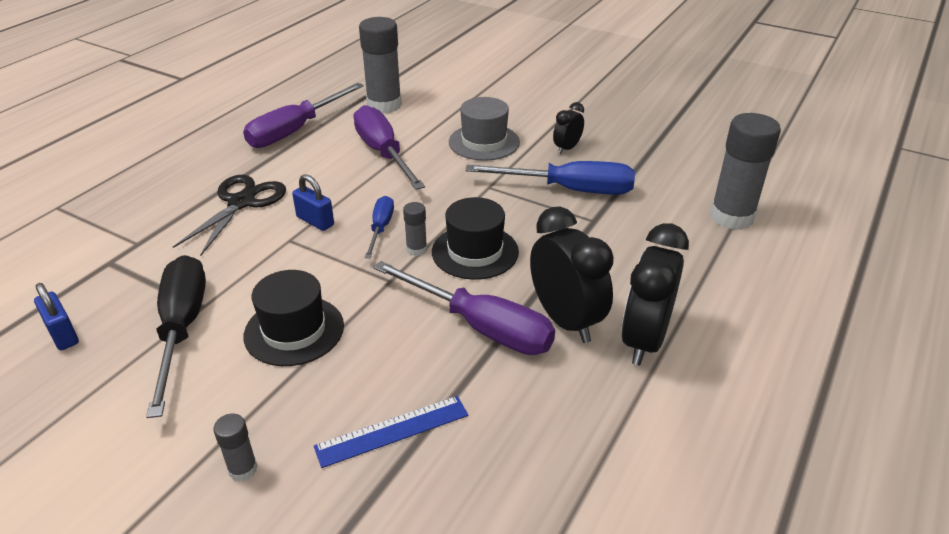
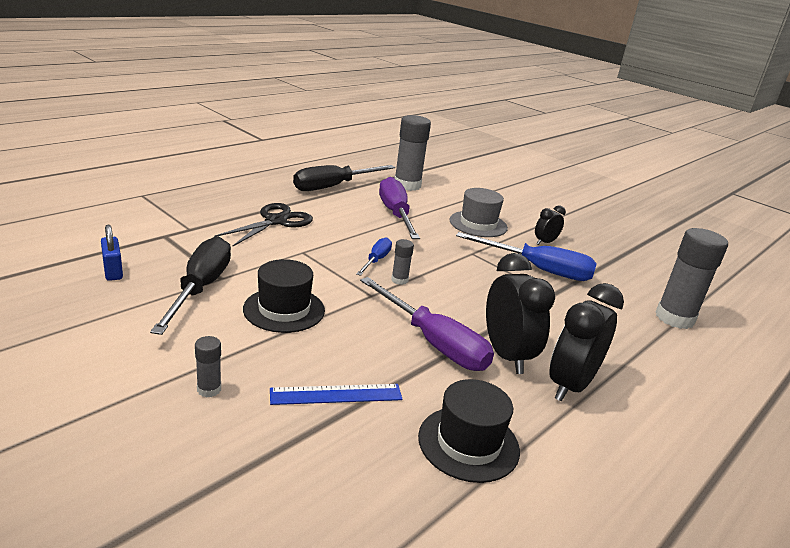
camera: 10 degrees right, 10 degrees down
purple screwdriver [243,83,364,148] -> black screwdriver [293,165,395,191]
blue padlock [292,174,334,231] -> none
black hat [432,197,519,280] -> black hat moved to [418,379,520,483]

